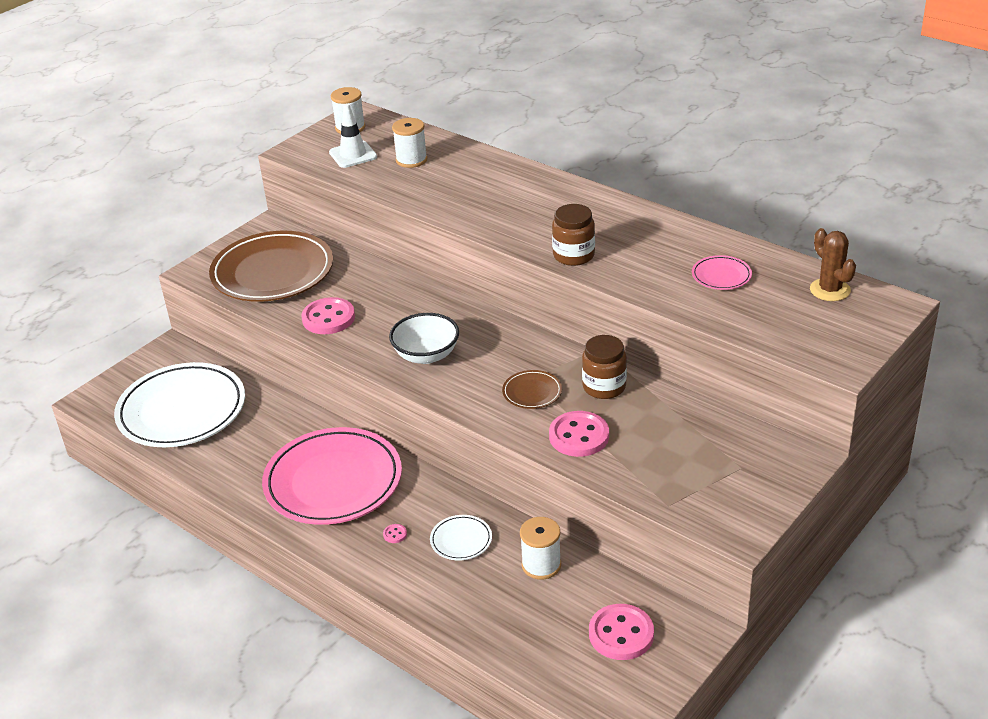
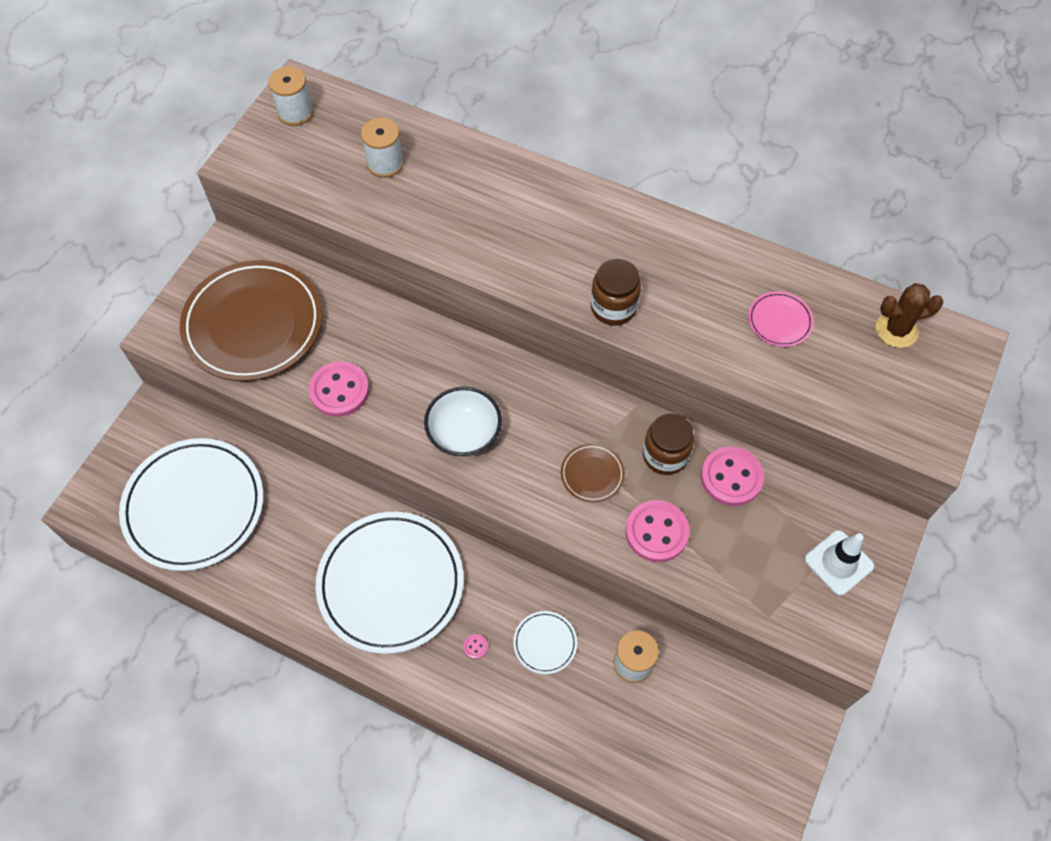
camera: 15 degrees left, 25 degrees up
pink plate [262,427,402,525] -> white plate [315,512,464,654]
white traffic cone [329,103,377,168] -> white traffic cone moved to [805,530,874,596]
pink button [589,604,654,660] -> pink button moved to [701,446,764,506]
brown cactus [810,228,856,301] -> brown cactus turned 60 degrees counterclockwise [876,283,943,348]

